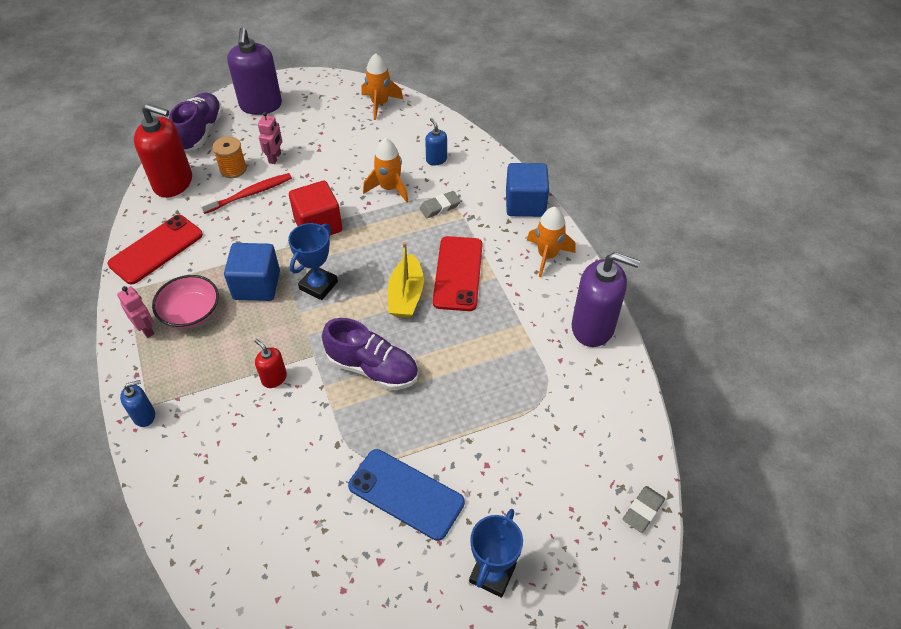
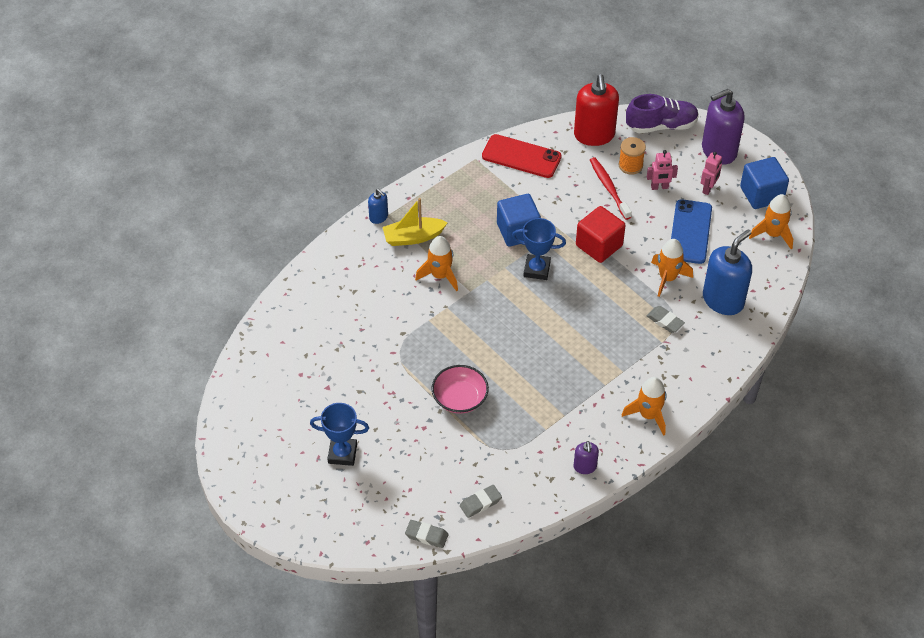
camera: 70 degrees right, 0 degrees up
pink robot [117,286,155,338] -> pink robot moved to [701,152,722,195]
pink bowl [152,275,219,329] -> pink bowl moved to [431,365,489,414]
red toothbrush [199,173,292,214] -> red toothbrush turned 150 degrees counterclockwise [590,157,632,220]
red soap dispenser [254,339,287,388] -> orange rocket [415,236,458,291]
purple shoe [322,318,418,390] -> none
blue phone [348,449,465,541] -> blue phone moved to [671,199,712,264]
yellow boat [388,242,424,318] -> yellow boat moved to [382,198,448,246]
blue soap dispenser [425,118,447,165] -> blue soap dispenser [703,229,752,315], size x2.07
red phone [433,236,482,311] -> none
blue cube [506,163,549,217] -> blue cube moved to [740,157,789,209]
purple soap dispenser [572,252,640,347] -> purple soap dispenser [574,441,599,474], size x0.48
none -> grey eraser [460,485,502,518]

